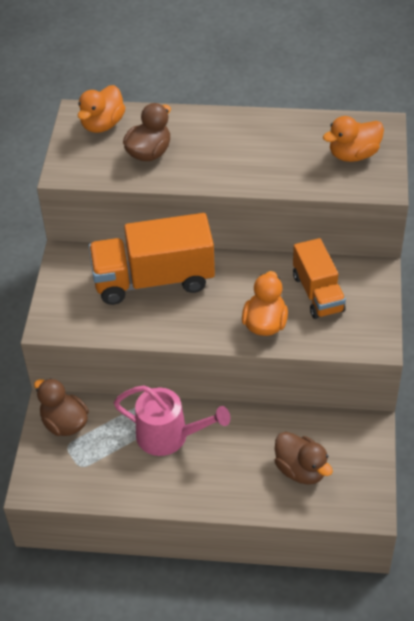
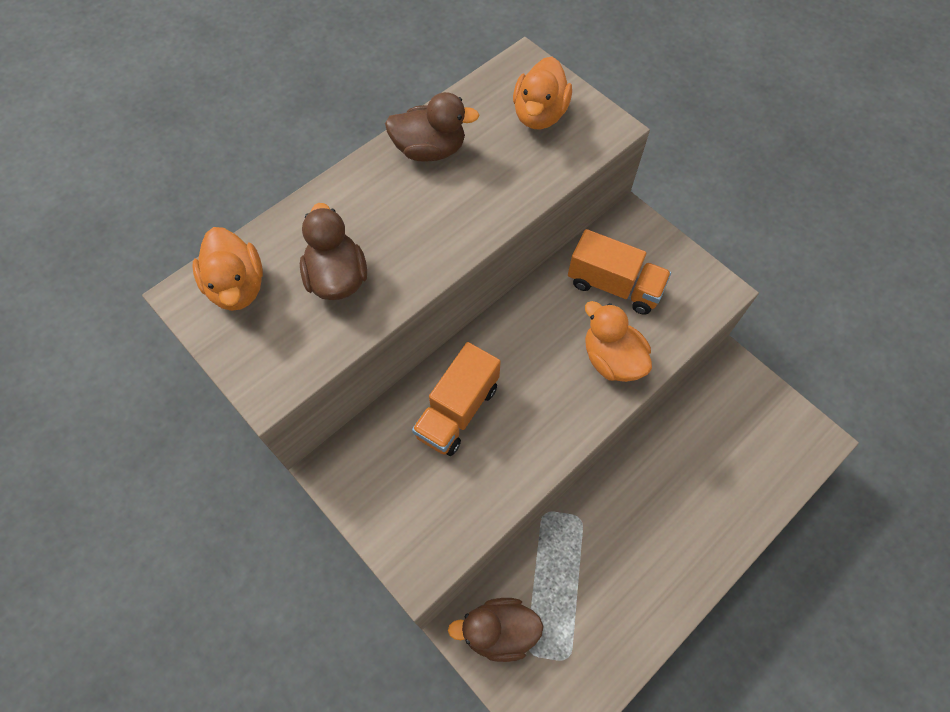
camera: 50 degrees left, 15 degrees up
orange truck [89,213,215,305] -> orange truck [412,342,501,456], size x0.62
pink watering can [114,385,230,456] -> none
brown duck [274,432,333,485] -> brown duck moved to [385,92,480,161]

